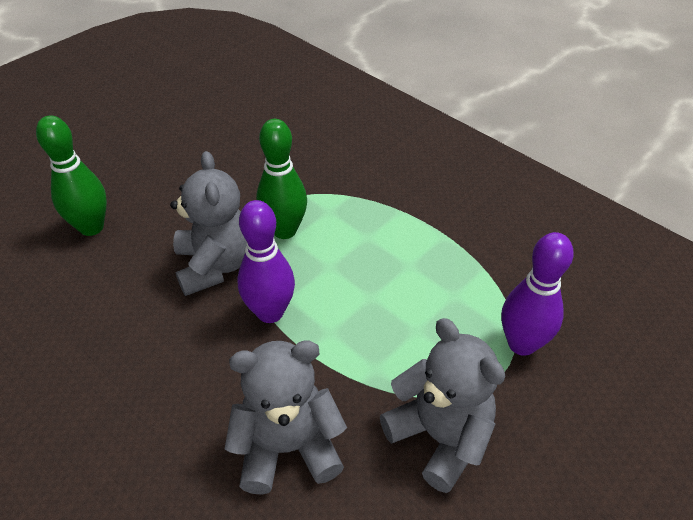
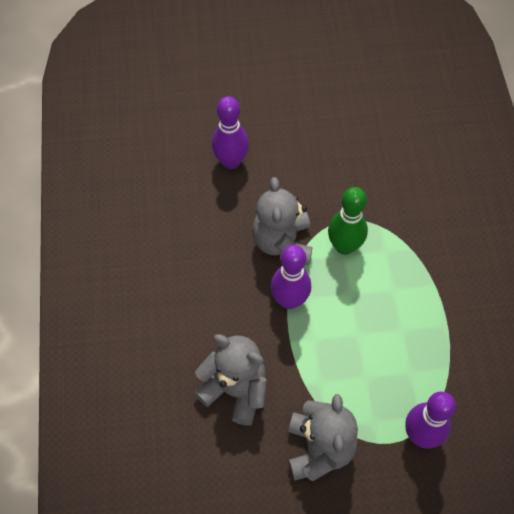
camera: 40 degrees right, 15 degrees up
green bowling pin [36,115,107,236] -> purple bowling pin [212,96,249,169]
grey teddy bear [170,151,246,296] -> grey teddy bear turned 150 degrees clockwise [252,177,312,265]

